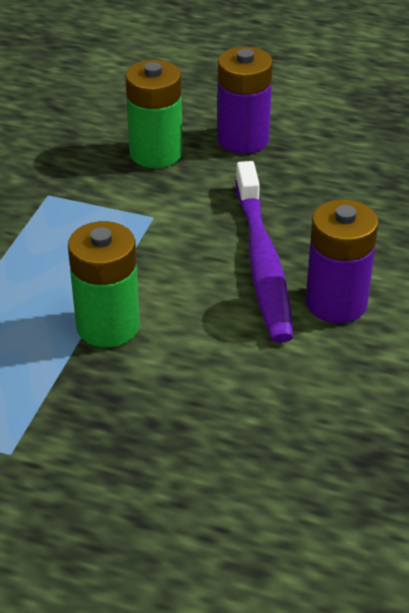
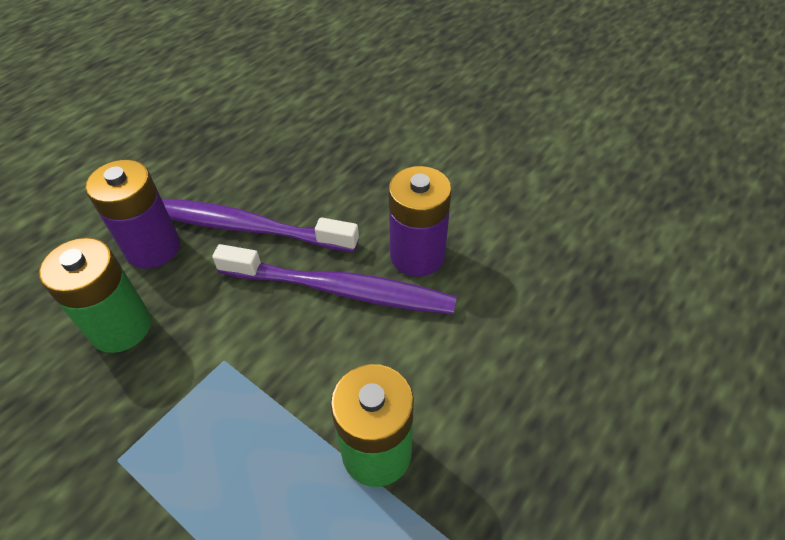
camera: 70 degrees left, 10 degrees up
none -> purple toothbrush [161,198,359,252]

